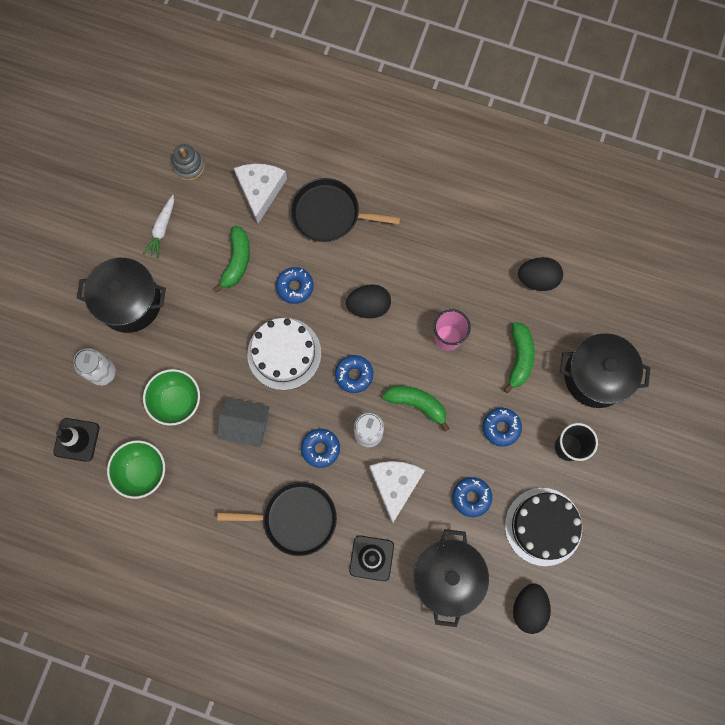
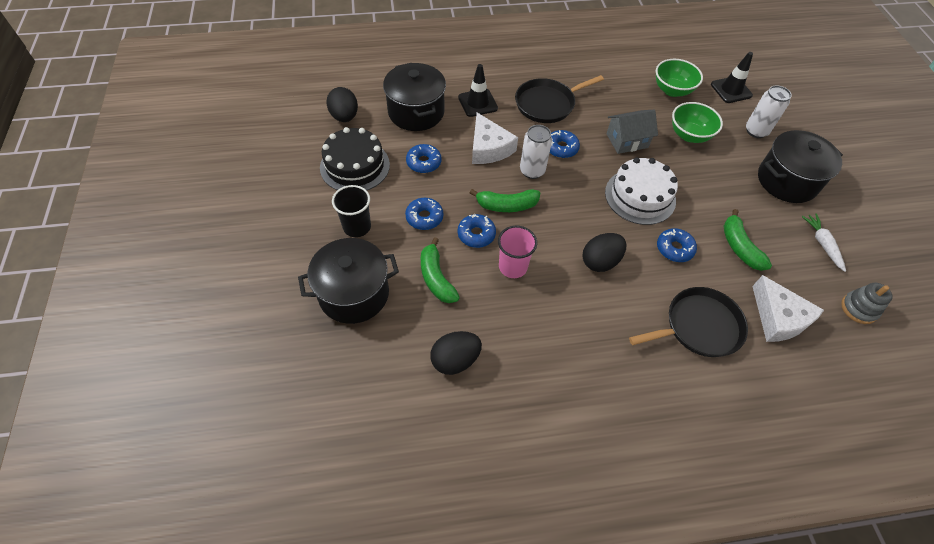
camera: 150 degrees right, 20 degrees down
blue donut [335,355,373,393] -> blue donut moved to [458,214,496,248]

